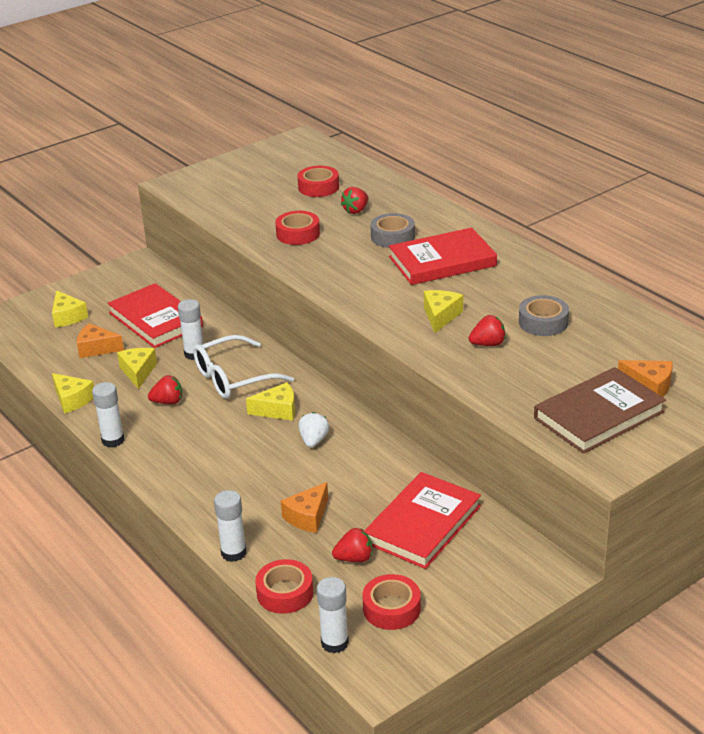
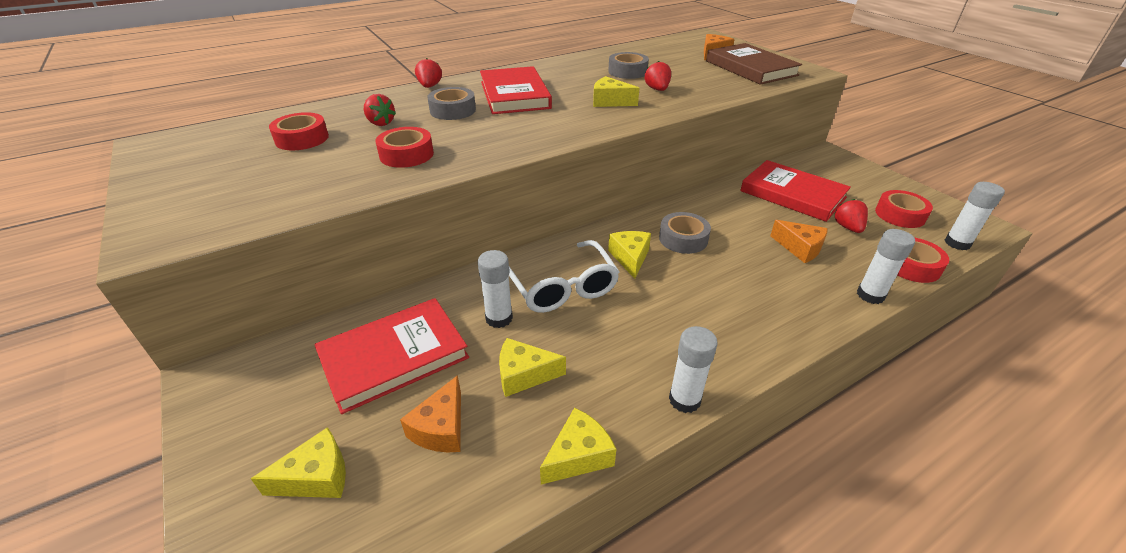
camera: 85 degrees left, 5 degrees up
red strawberry [148,375,182,405] -> red strawberry moved to [415,58,442,88]
white strawberry [298,412,329,448] -> grey tape [659,212,711,254]

